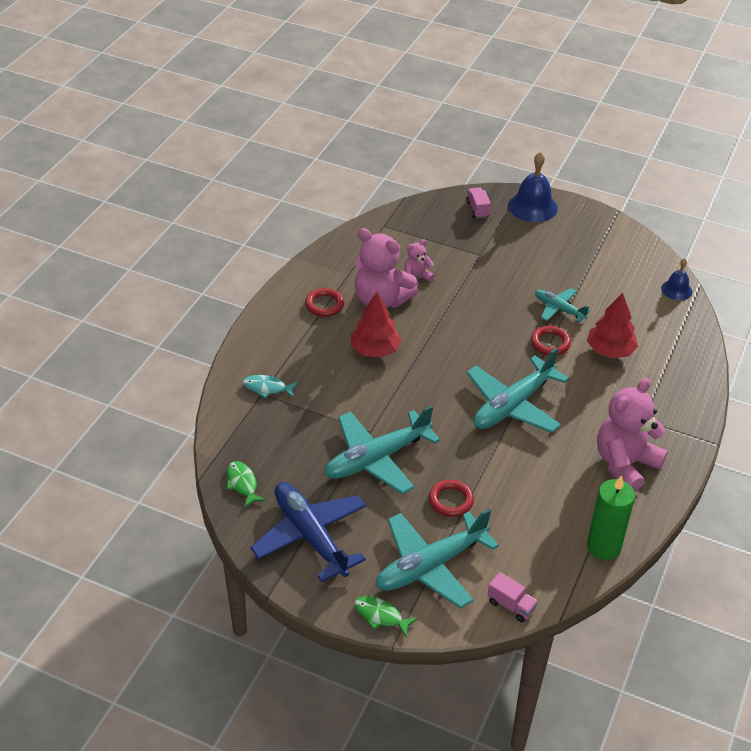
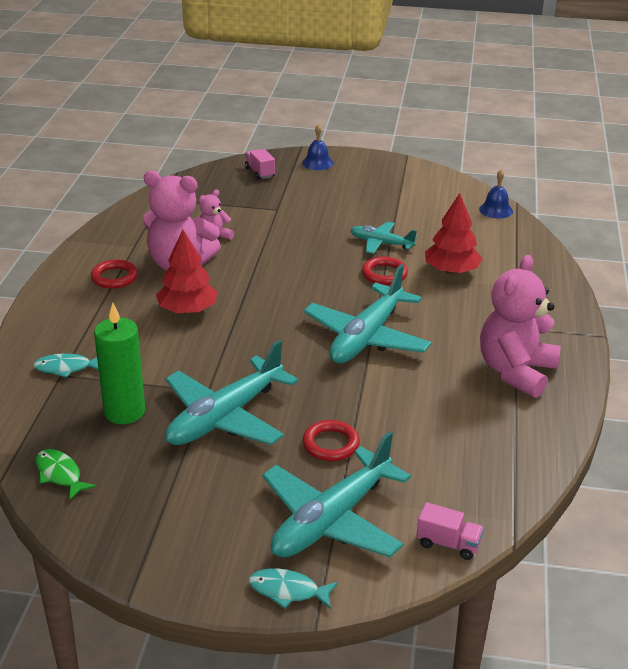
camera: 15 degrees left, 10 degrees down
blue plane [250,482,366,582] -> none
green fish [354,596,418,637] -> turquoise fish [249,568,338,609]
blue bell [508,152,558,222] -> blue bell [302,124,333,170], size x0.58
green candle [587,475,635,560] -> green candle moved to [94,303,145,424]

